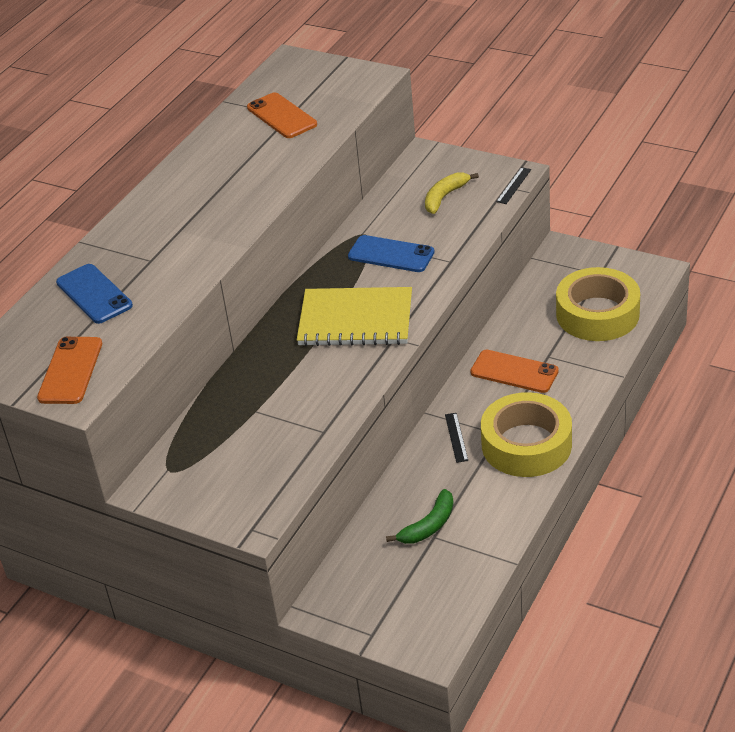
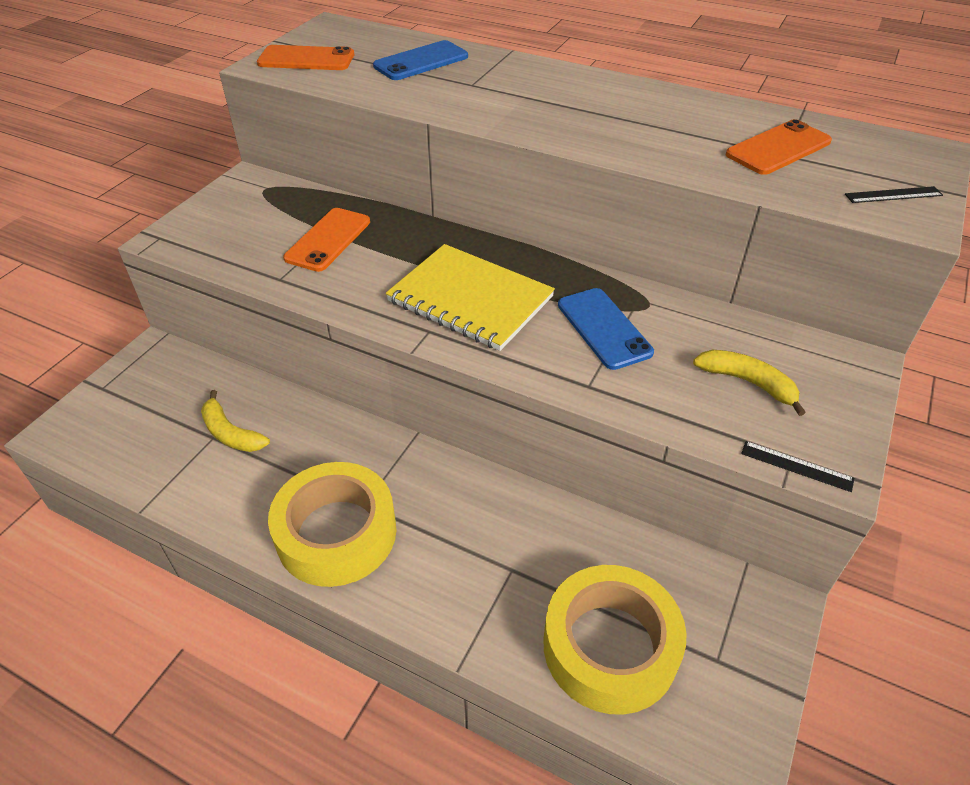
camera: 85 degrees right, 5 degrees up
yellow notebook [297,287,412,346] -> yellow notebook turned 60 degrees counterclockwise [386,244,555,351]
blue phone [348,235,435,272] -> blue phone turned 45 degrees counterclockwise [558,288,654,370]
green banana [386,489,454,544] -> yellow banana [201,390,270,452]
black ruler [445,413,468,463] -> black ruler moved to [845,186,943,203]
orange phone [470,350,559,393] -> orange phone moved to [283,208,370,272]

